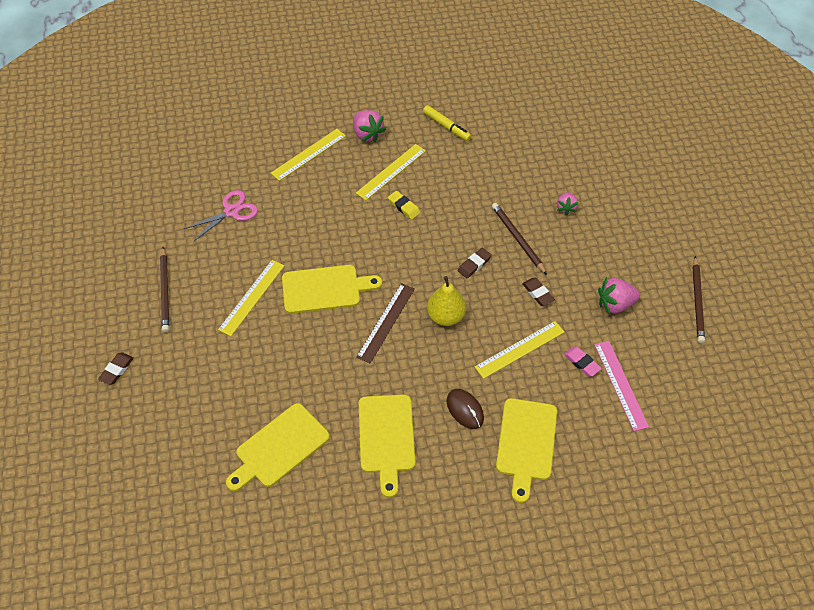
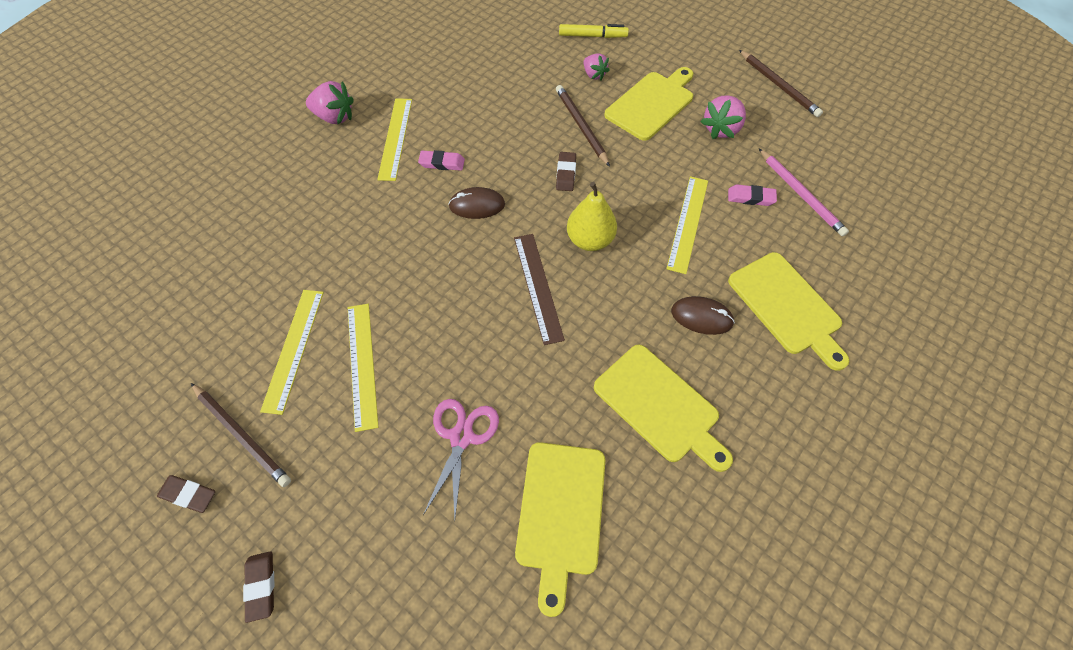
camera: 40 degrees left, 5 degrees up
pink scissors [184,190,258,241] -> pink scissors moved to [423,399,499,519]
yellow ruler [271,129,346,181] -> yellow ruler moved to [260,290,324,415]
yellow cutting board [282,265,382,314] -> yellow cutting board moved to [604,67,693,141]
yellow eraser [388,191,420,220] -> pink eraser [418,150,465,171]
yellow marker [423,105,471,141] -> yellow marker moved to [559,24,629,38]
brown pencil [492,203,547,275] -> brown pencil turned 45 degrees clockwise [556,85,610,167]
brown eraser [522,278,555,306] -> brown eraser moved to [157,475,215,513]
pink ruler [594,341,649,431] -> pink pencil [759,149,849,237]
none -> brown mouse [448,187,505,219]

